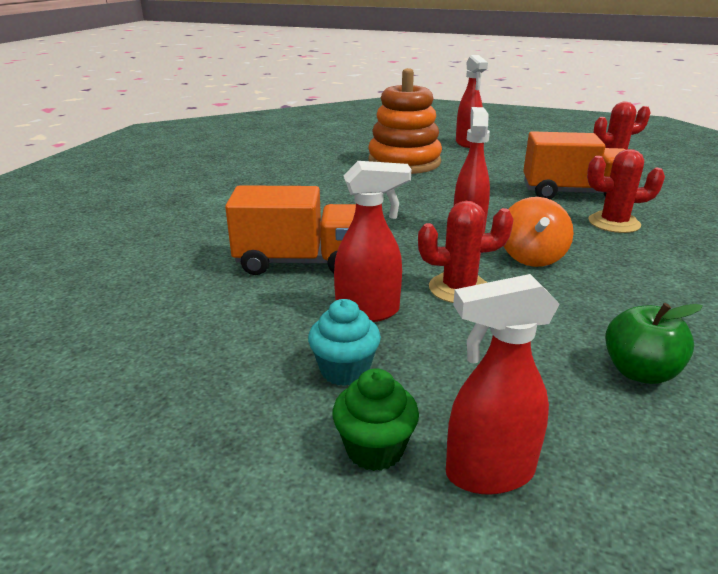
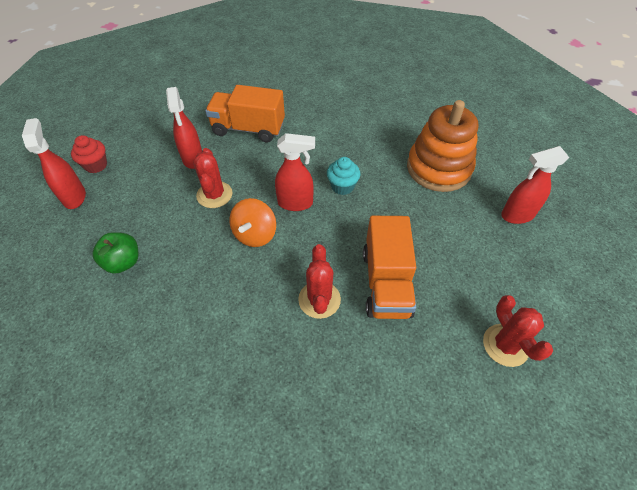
camera: 85 degrees right, 25 degrees up
orange truck [225,185,356,275] -> orange truck turned 105 degrees clockwise [205,85,285,142]
turquoise cupcake [308,299,381,386] -> turquoise cupcake moved to [327,157,360,195]
green cupcake [332,368,419,471] -> red cupcake [71,135,107,173]
orange spinning top [504,197,574,267] -> orange spinning top turned 75 degrees counterclockwise [230,198,276,247]

